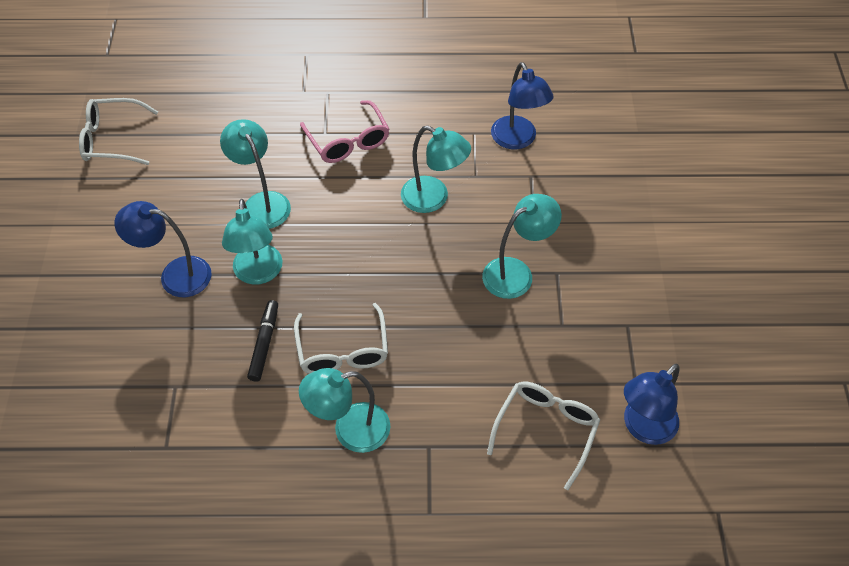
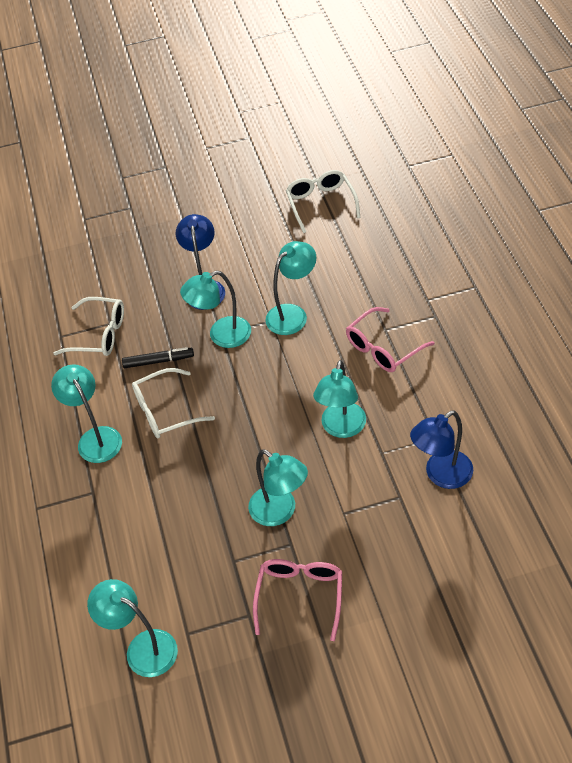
camera: 80 degrees right, 5 degrees down
white glasses [487,382,600,490] -> white glasses moved to [53,297,124,356]
blue lamp [624,363,680,445] -> turquoise lamp [87,579,178,677]
none -> pink glasses [253,559,342,641]

